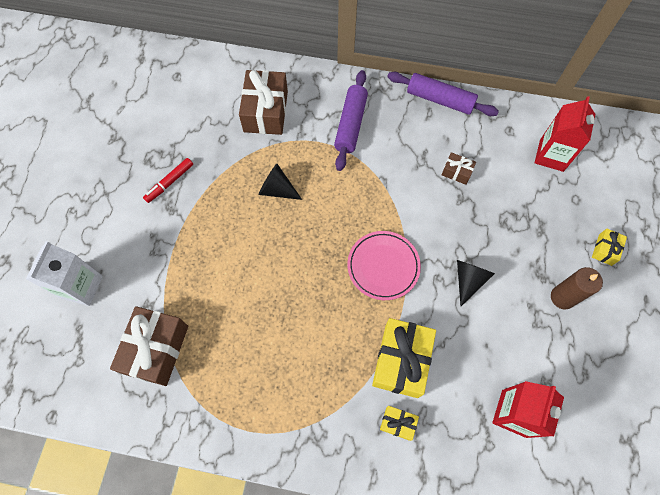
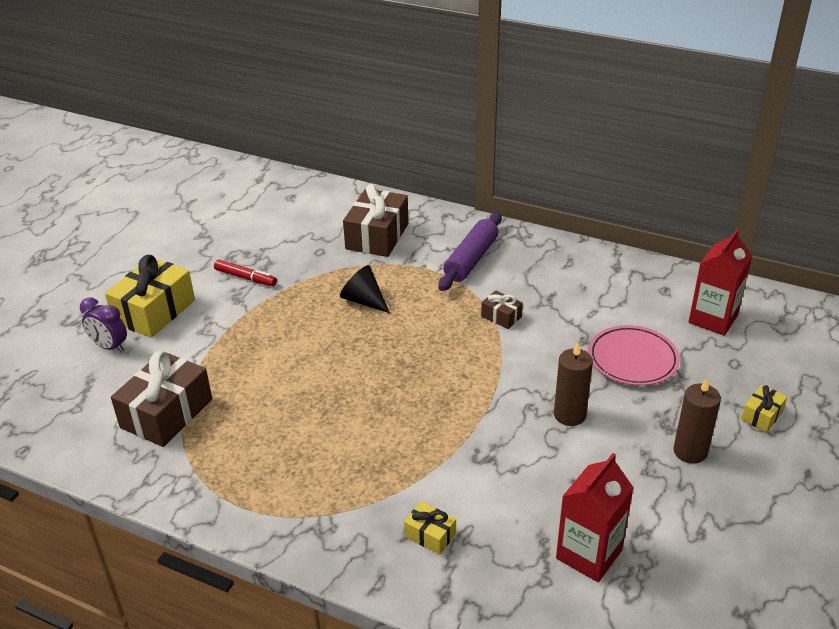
camera: 15 degrees right, 30 degrees down
white carton [26,241,103,306] -> purple clock [80,297,127,353]
red marker [143,158,193,203] -> red marker turned 120 degrees counterclockwise [214,260,277,286]
pink plate [347,231,421,300] -> pink plate moved to [588,325,680,386]
yellow gift [372,318,436,398] -> yellow gift moved to [105,255,195,338]
purple rolling pin [387,72,499,116] -> none
brown gift [442,152,476,185] -> brown gift moved to [481,290,523,329]
black cone [457,260,495,306] -> brown candle [554,342,593,426]

